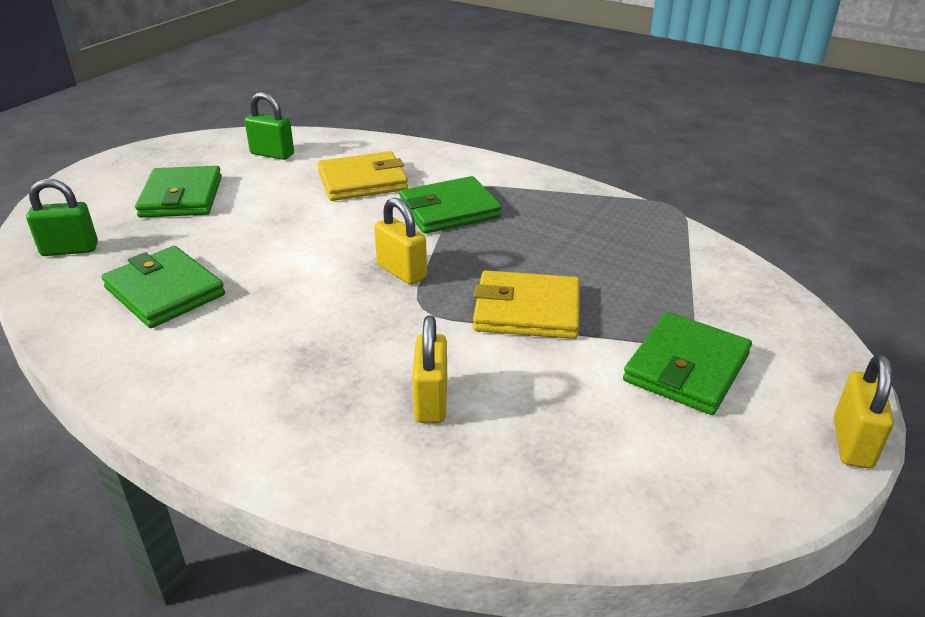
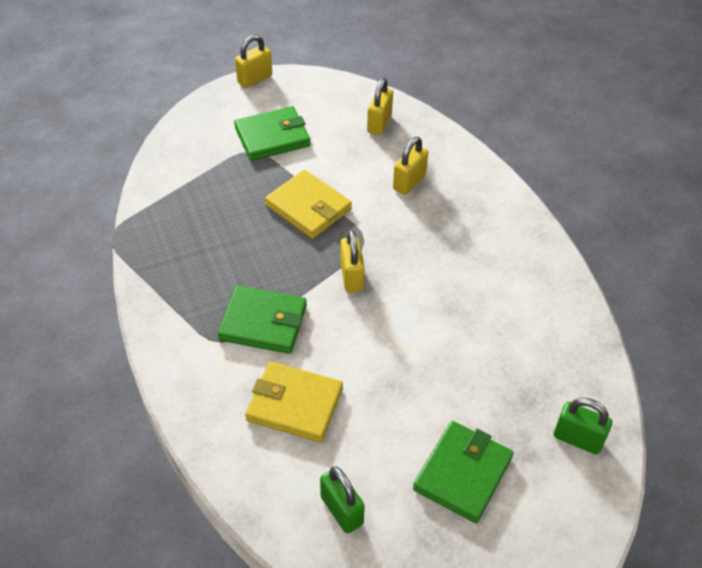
camera: 145 degrees left, 15 degrees up
green wallet [102,246,225,328] -> none
none -> yellow padlock [367,78,393,135]

